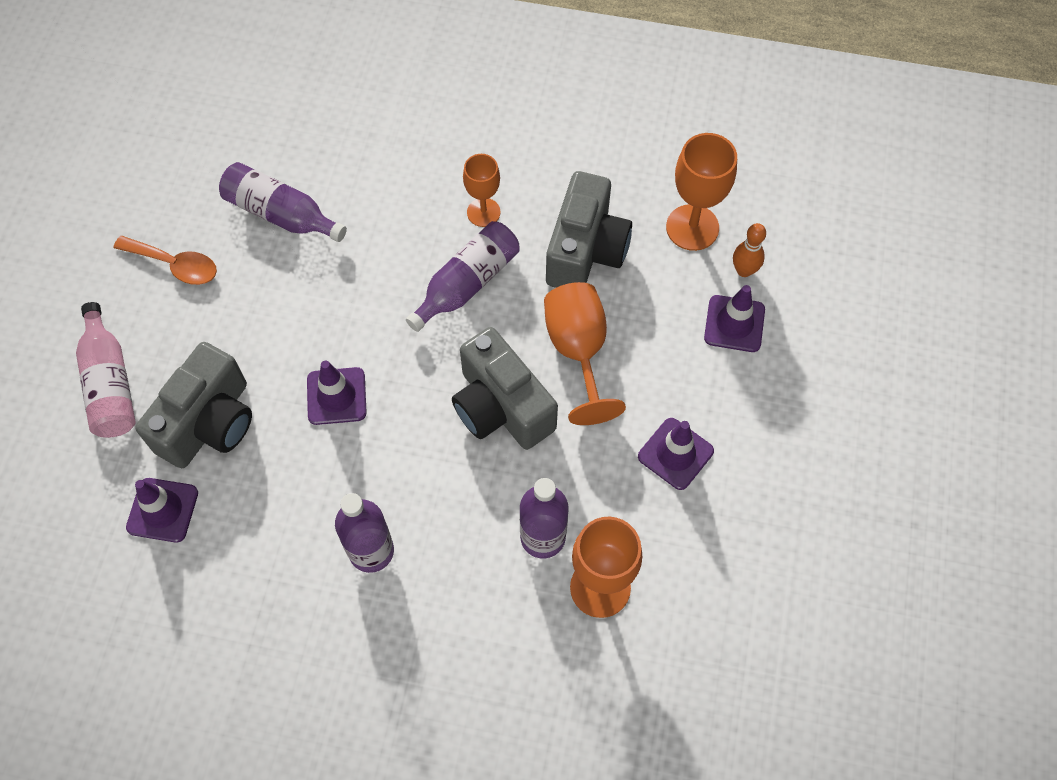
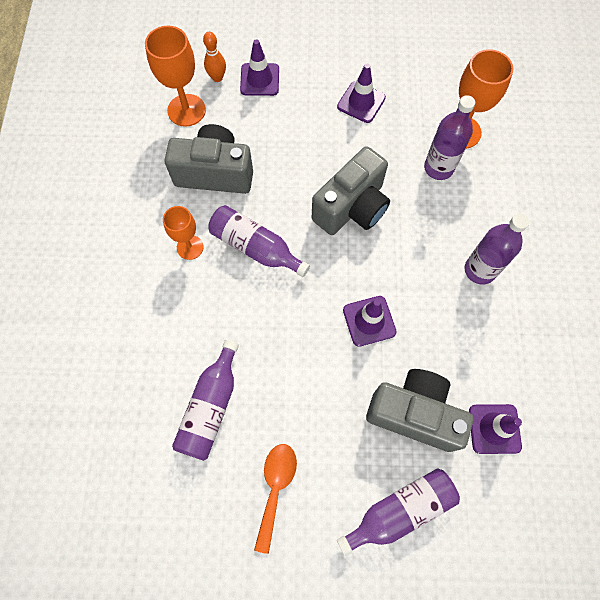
camera: 100 degrees left, 5 degrees up
pink bottle [76,302,136,438] -> purple bottle [337,468,460,556]
orange goblet [544,282,626,425] -> none

